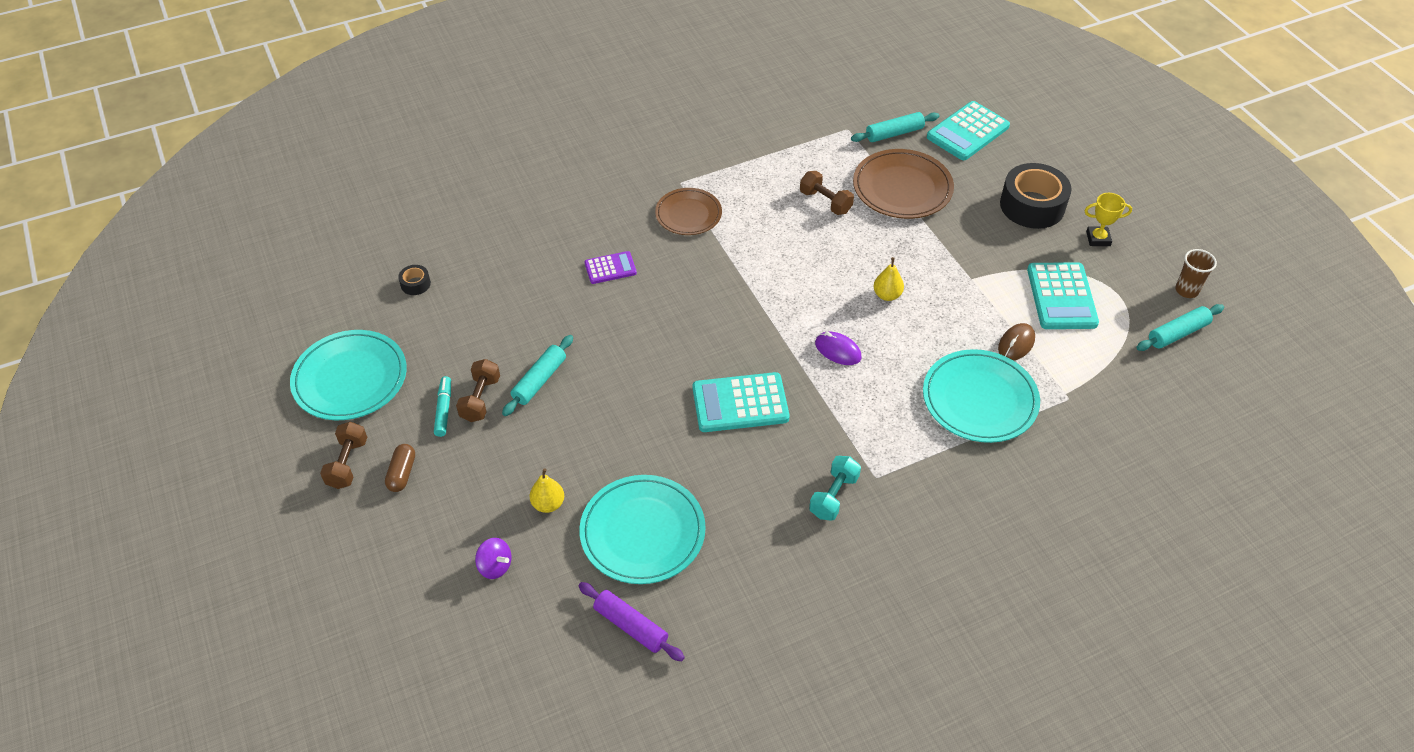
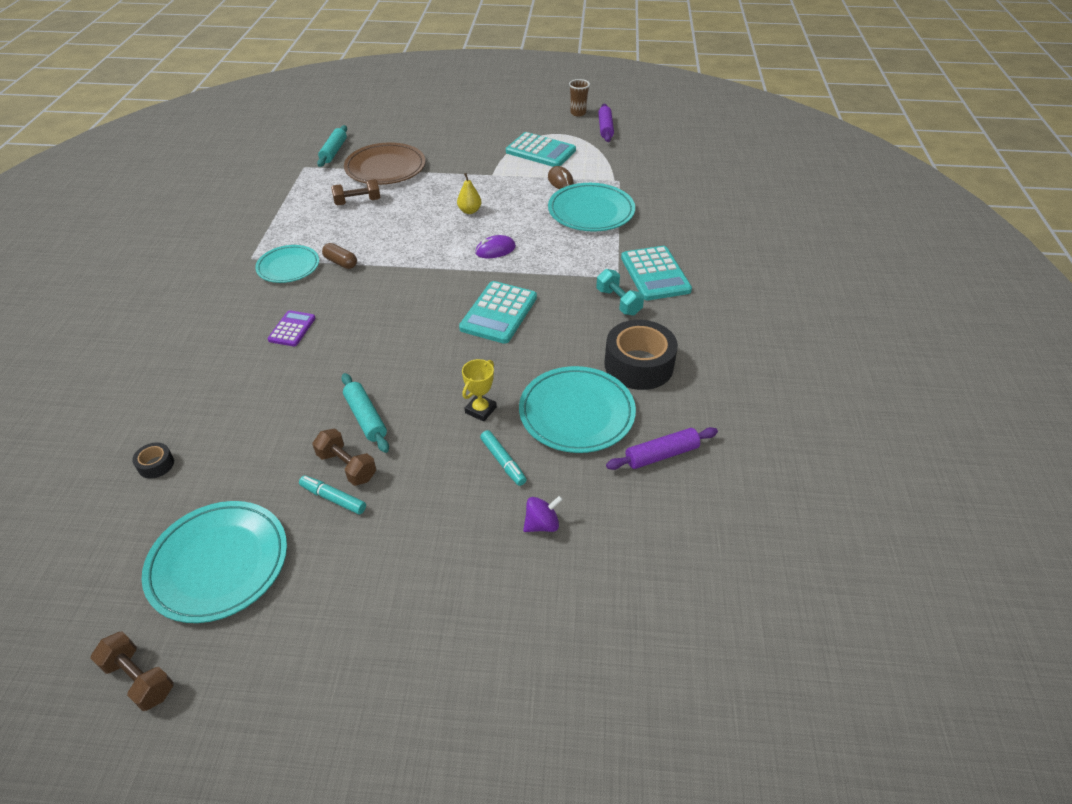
camera: 60 degrees left, 5 degrees down
brown dumbbell [320,422,367,489] -> brown dumbbell moved to [90,632,174,711]
brown capsule [385,444,415,492] -> brown capsule moved to [322,243,357,269]
yellow pear [530,469,564,513] -> turquoise marker [480,430,527,486]
brown plate [655,188,722,235] -> turquoise plate [255,245,319,283]
turquoise calculator [927,101,1010,160] -> turquoise calculator moved to [621,246,692,300]
black tape [1000,163,1071,229] -> black tape moved to [604,320,678,390]
yellow trophy [1084,193,1132,246] -> yellow trophy moved to [462,359,497,422]
turquoise rolling pin [1136,304,1224,351] -> purple rolling pin [598,104,614,142]

